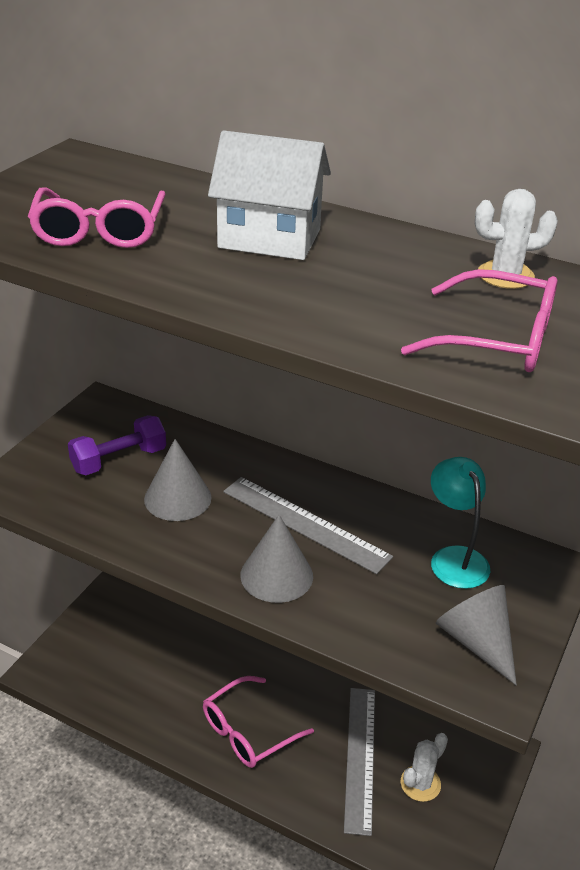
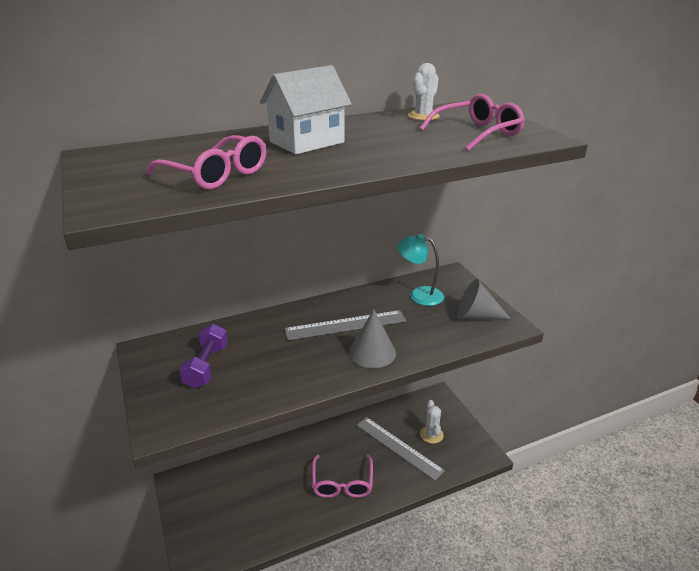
camera: 50 degrees left, 5 degrees down
grey cone [144,439,212,521] -> none

